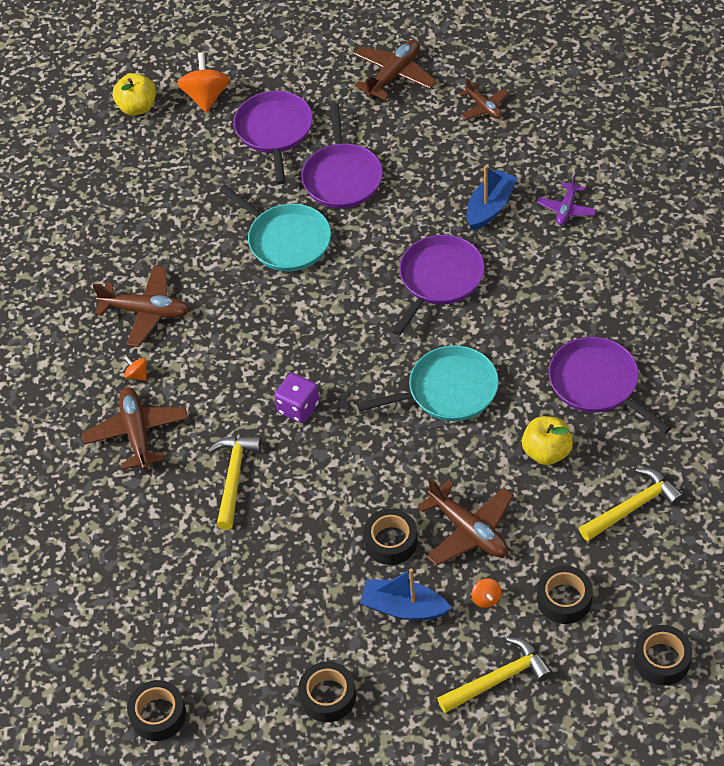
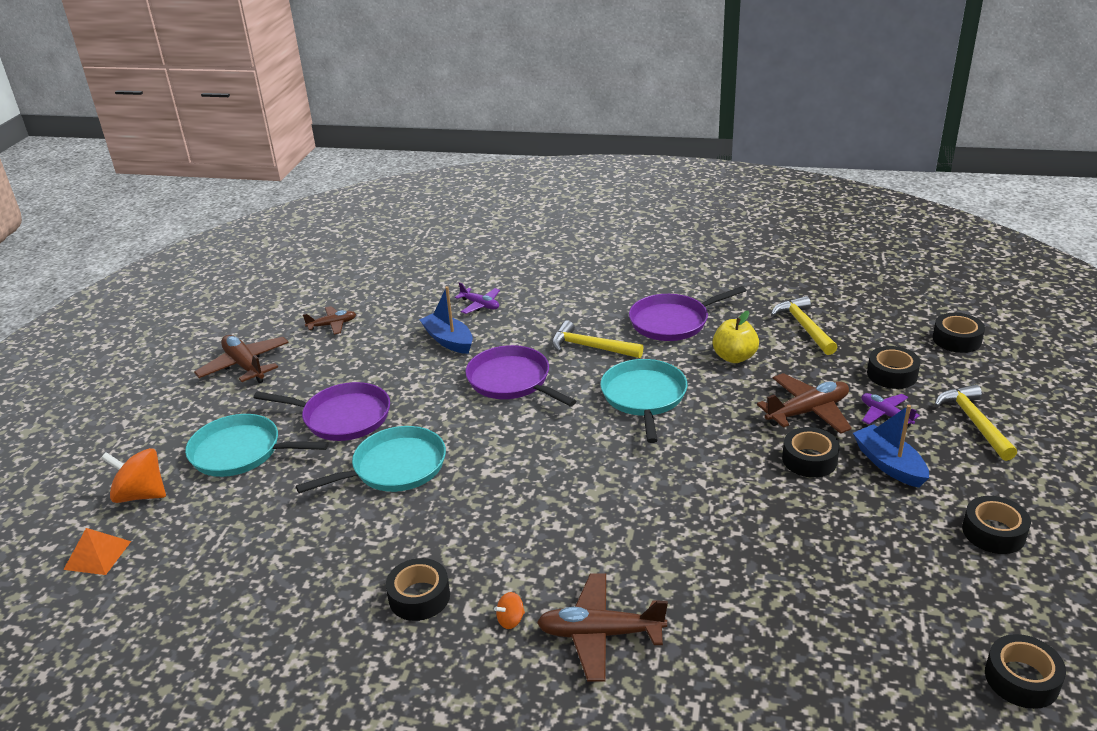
camera: 75 degrees left, 20 degrees down
brown plane [93,266,189,347] -> black tape [386,558,450,621]
yellow apple [113,73,156,116] -> orange pyramid [63,528,131,575]
yellow hammer [208,436,261,530] -> yellow hammer moved to [552,320,644,358]
purple pan [234,91,313,185] -> turquoise pan [185,414,329,477]
purple dice [274,373,320,423] -> none
blue boat [360,568,451,620] -> blue boat turned 120 degrees clockwise [853,405,929,488]
orange spinning top [471,578,502,608] -> purple plane [862,393,920,427]

